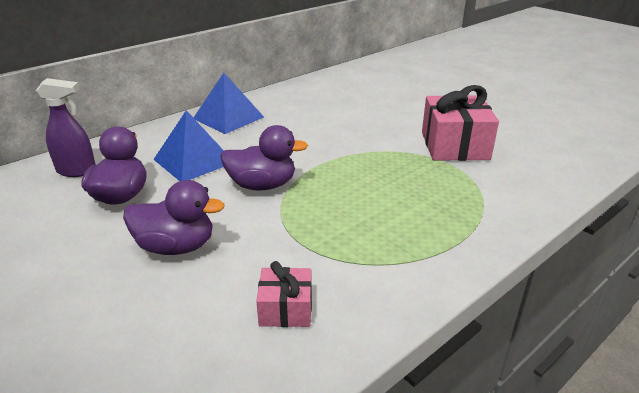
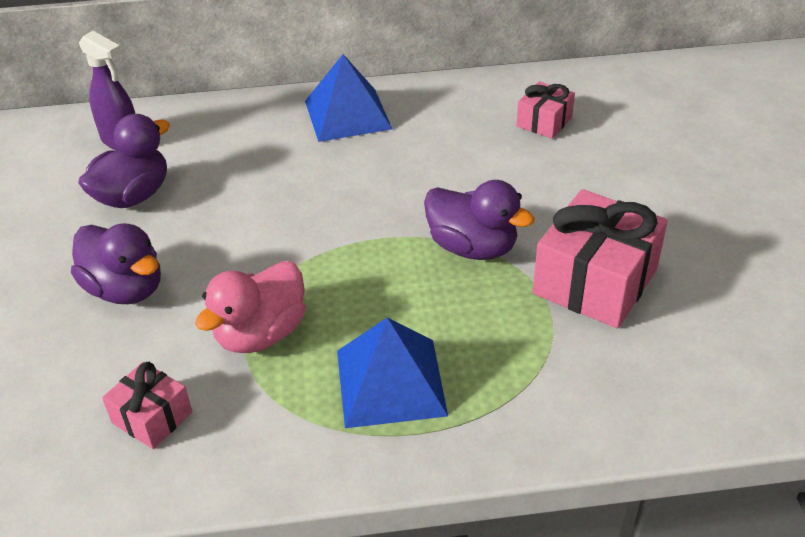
camera: 35 degrees right, 10 degrees up
blue pyramid [153,110,224,181] -> blue pyramid moved to [337,317,448,428]
purple duck [220,125,308,191] -> purple duck moved to [424,180,535,260]
none -> pink duck [195,261,306,353]
none -> pink gift [516,81,575,139]

